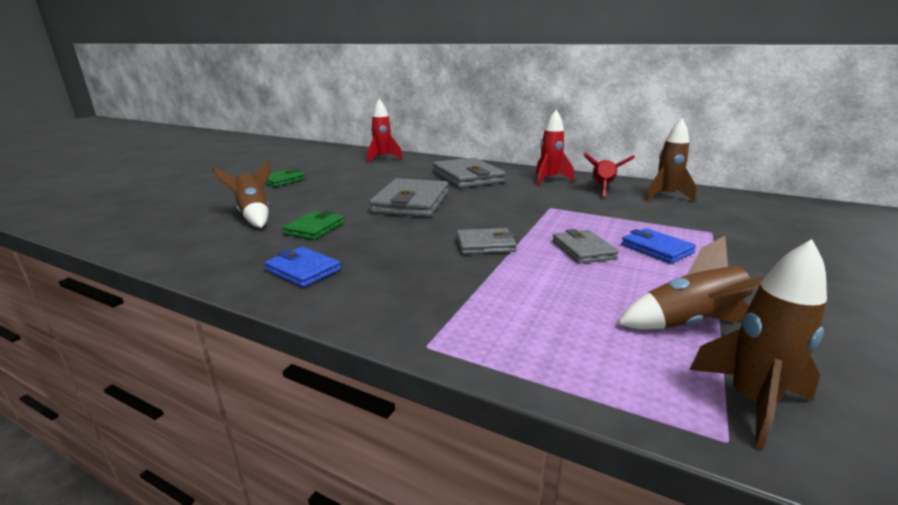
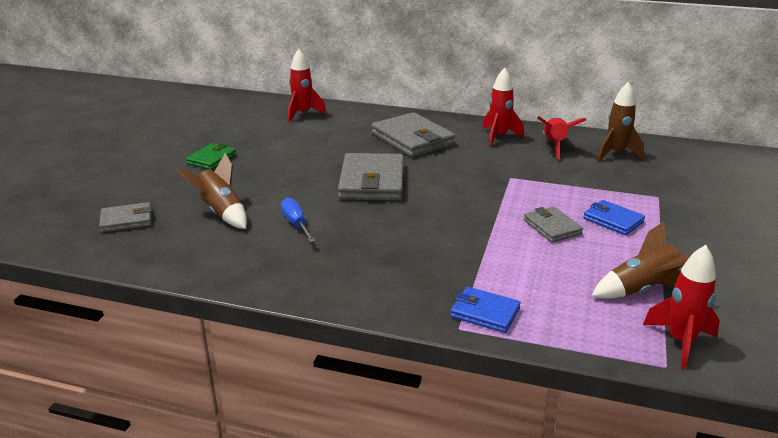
camera: 10 degrees left, 5 degrees up
blue wallet [264,247,341,287] -> blue wallet moved to [450,287,521,333]
green wallet [282,211,344,240] -> blue screwdriver [281,197,316,242]
grey wallet [456,228,517,254] -> grey wallet moved to [99,202,152,232]
brown rocket [689,239,827,450] -> red rocket [643,245,720,369]

